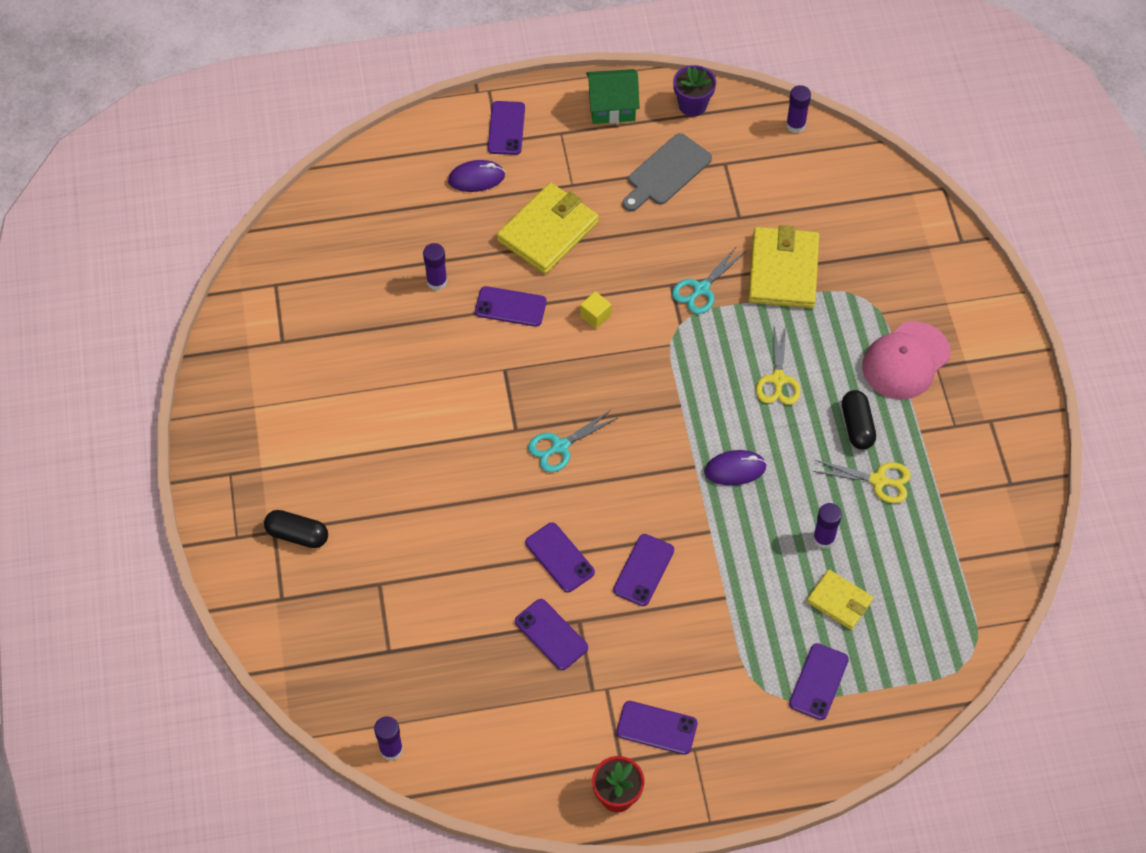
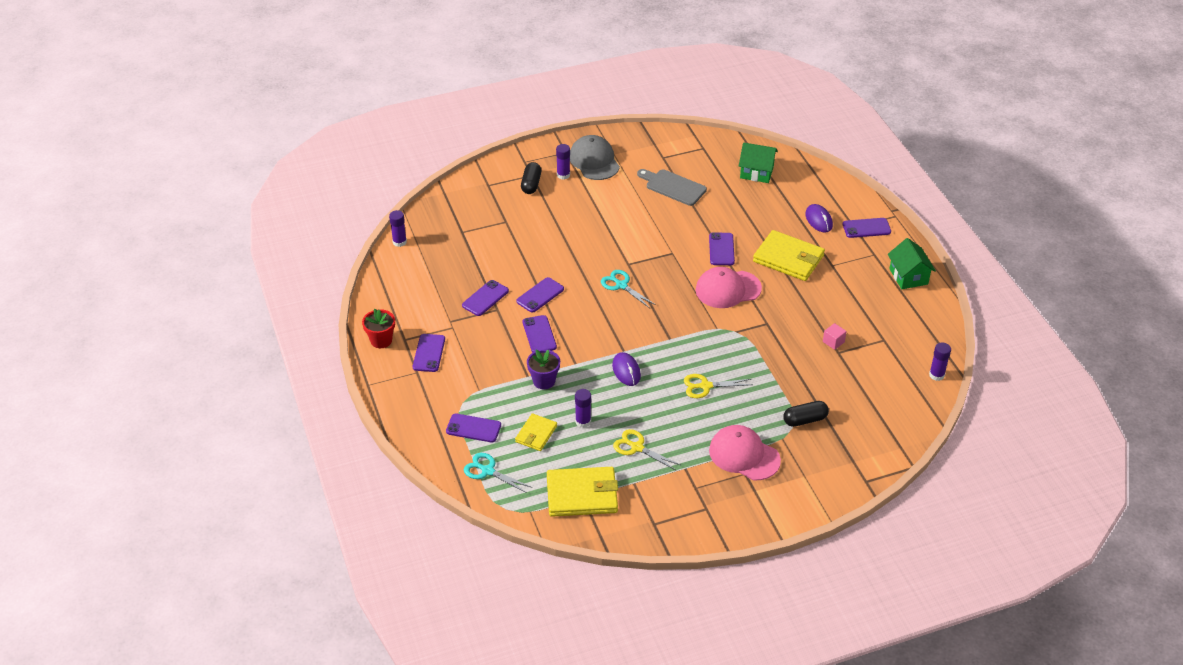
camera: 80 degrees right, 15 degrees down
purple glue stick [423,243,447,291] -> purple glue stick moved to [556,144,570,180]
yellow cube [580,291,611,329] -> pink cap [696,267,762,308]
purple phone [613,534,674,606] -> purple phone turned 60 degrees clockwise [523,315,557,353]
grey cutting board [622,133,712,211] -> grey cutting board moved to [637,169,707,206]
turquoise scissors [672,247,745,314] -> turquoise scissors moved to [464,453,532,493]
purple flower pot [673,65,716,117] -> purple flower pot moved to [527,349,560,389]
yellow wallet [748,225,819,308] -> yellow wallet moved to [547,467,618,517]
yellow scissors [812,460,911,503] -> yellow scissors turned 120 degrees clockwise [613,429,680,470]
black capsule [842,390,876,450] -> black capsule moved to [783,401,829,427]
none -> grey cap [570,135,620,180]
none -> green house [739,143,778,183]
none -> pink cube [823,323,847,350]

